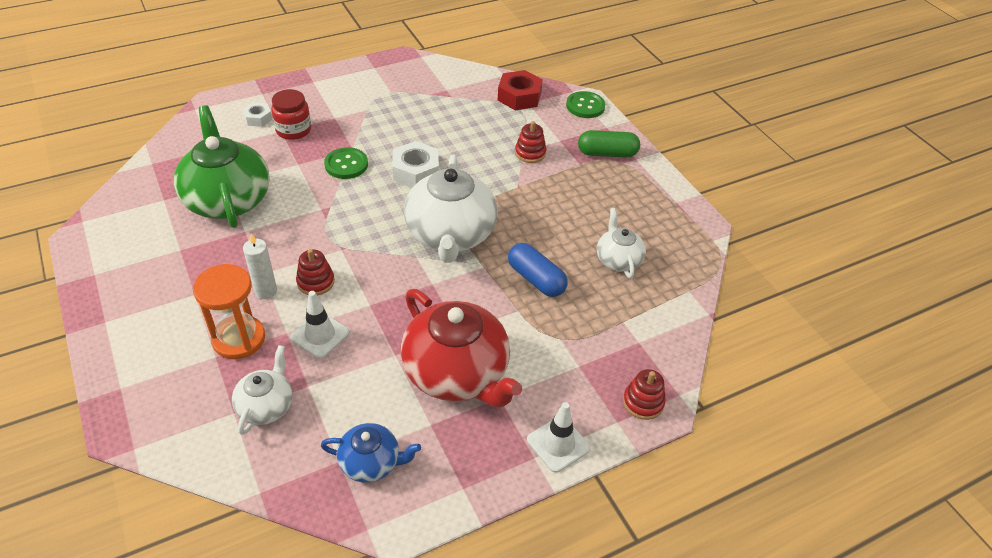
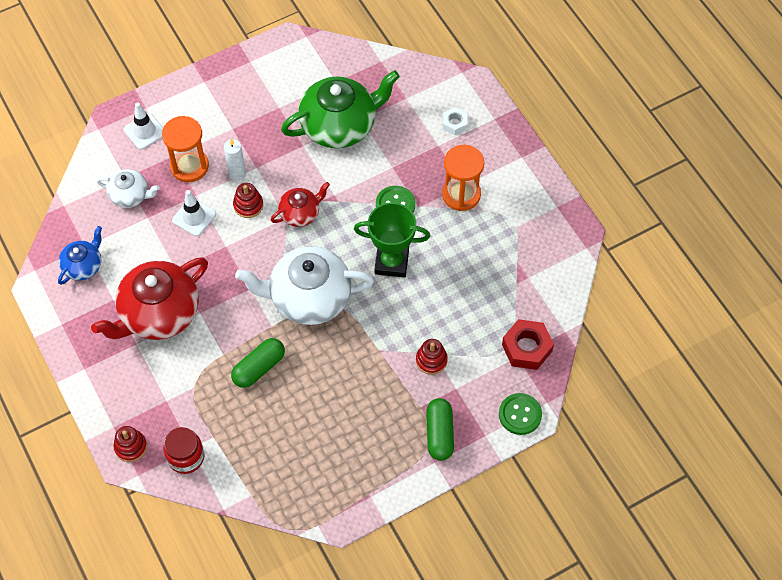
camera: 90 degrees right, 15 degrees up
red jar [271,89,311,140] -> red jar moved to [163,427,204,474]
blue teapot [321,423,421,483] -> blue teapot turned 150 degrees counterclockwise [58,226,102,285]
white nut [392,141,439,188] -> green trophy [354,203,430,277]
blue capsule [508,243,568,297] -> green capsule [231,338,285,388]
white traffic cone [527,402,590,473] -> white traffic cone moved to [124,102,163,150]
white teapot [597,208,646,278] -> none
none -> red teapot [271,182,330,227]
none -> orange hourglass [442,145,484,211]

